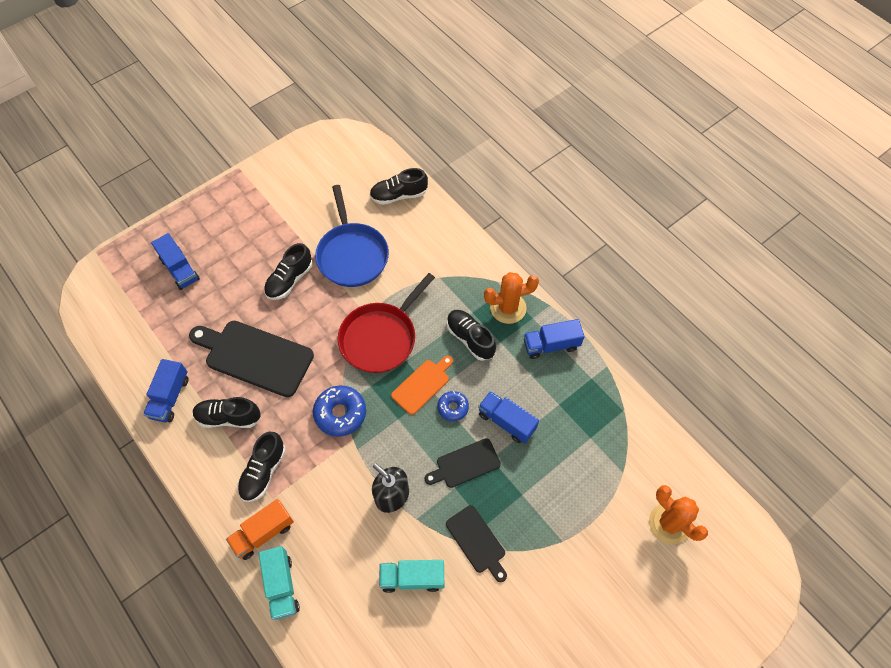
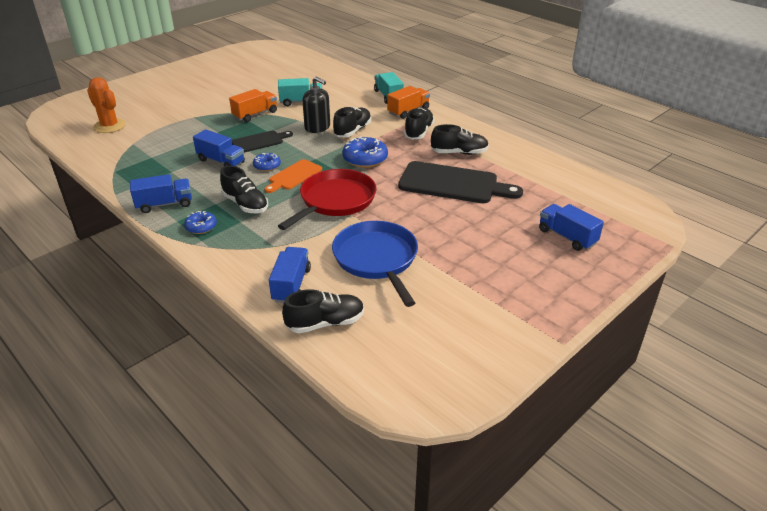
camera: 175 degrees right, 25 degrees down
blue truck [143,359,188,422] -> blue truck moved to [269,247,311,303]
black shoe [264,243,313,300] -> black shoe moved to [333,107,371,137]
black cutting board [446,505,507,582] -> orange truck [229,89,277,122]
orange cactus [484,272,539,324] -> blue donut [184,211,217,234]

